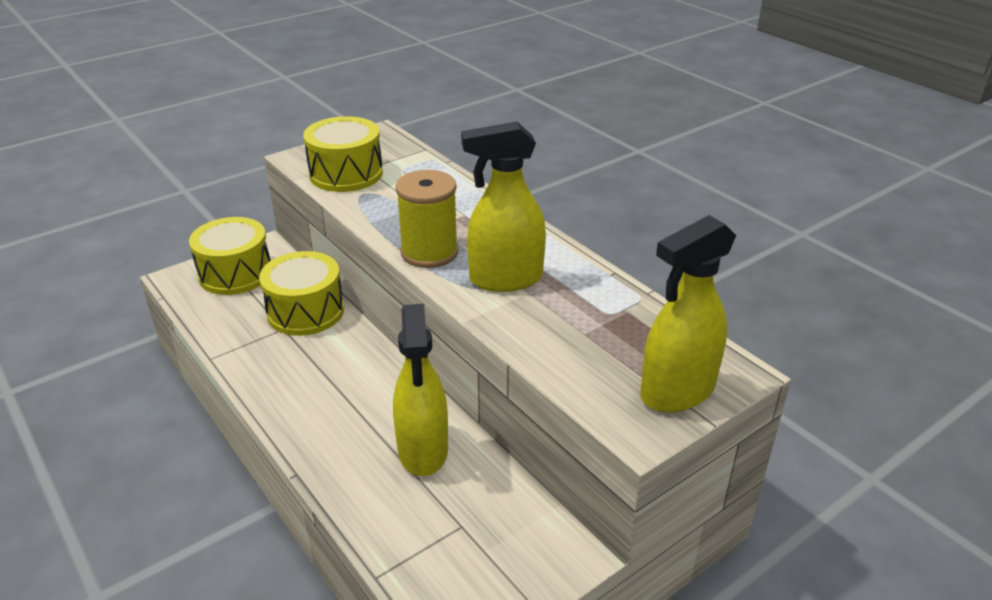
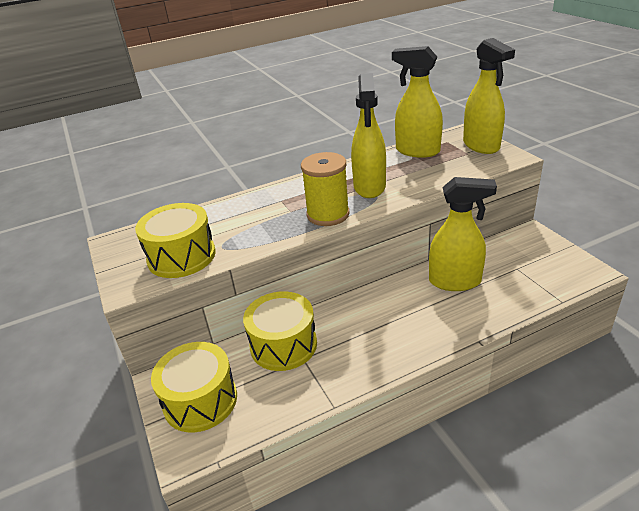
camera: 75 degrees left, 0 degrees up
none -> yellow spray bottle [392,46,443,158]

